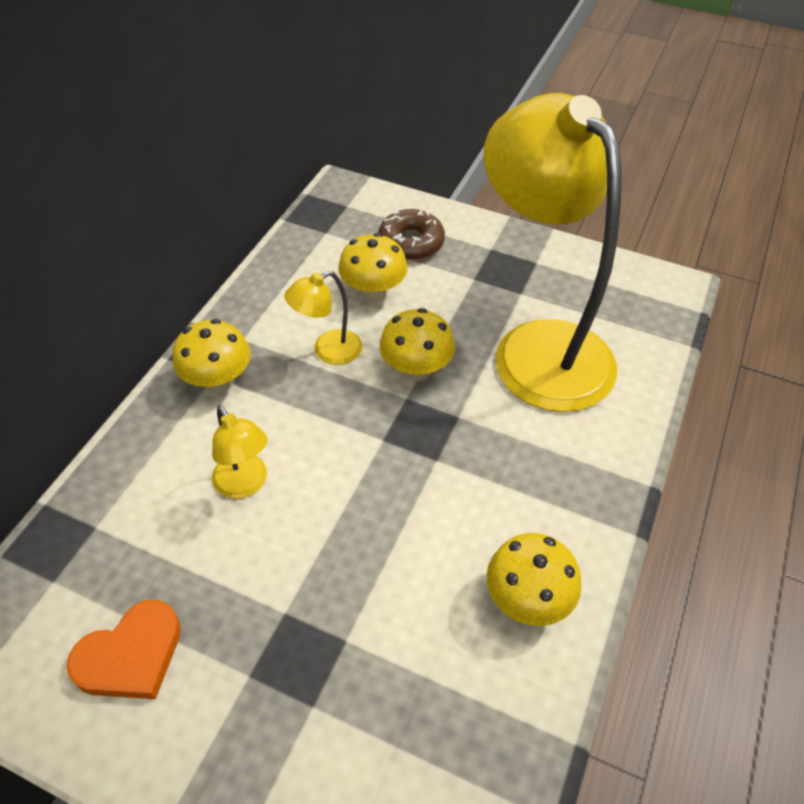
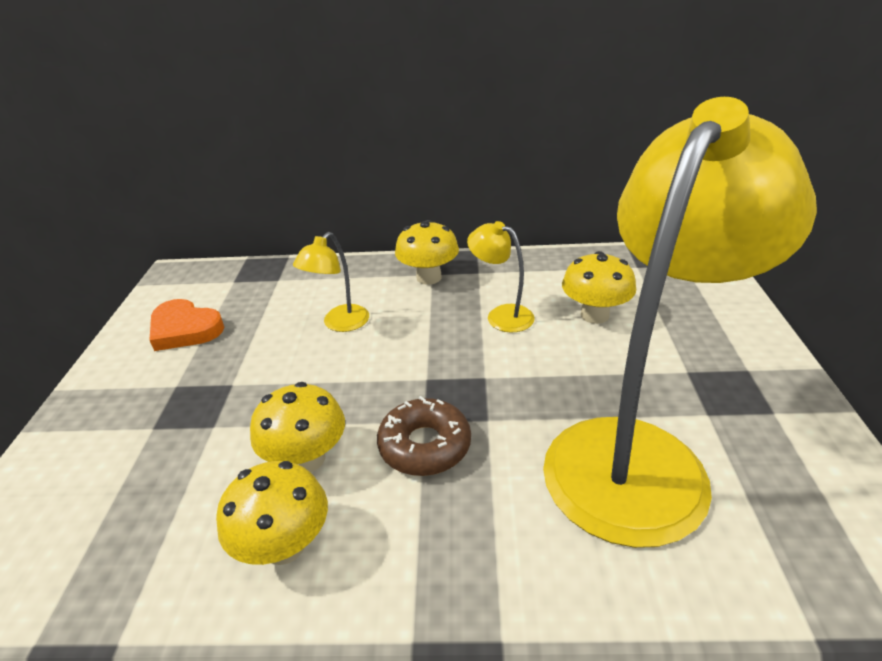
camera: 70 degrees right, 15 degrees down
brown donut [378,209,445,260] -> brown donut moved to [377,396,471,476]
yellow mushroom [379,308,455,381] -> yellow mushroom moved to [250,382,345,473]

